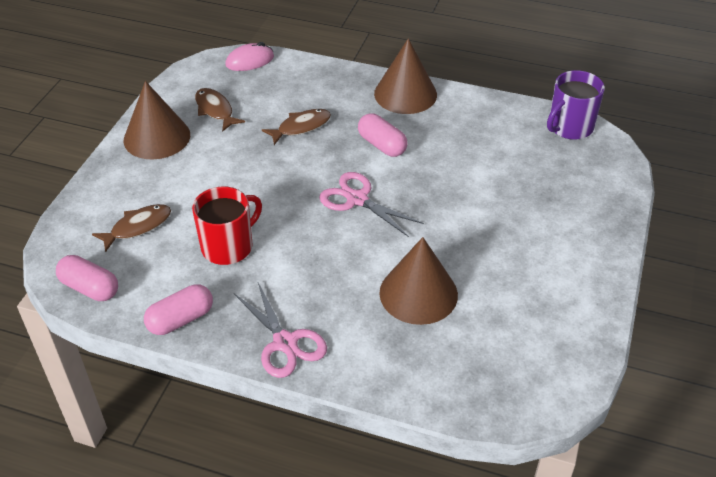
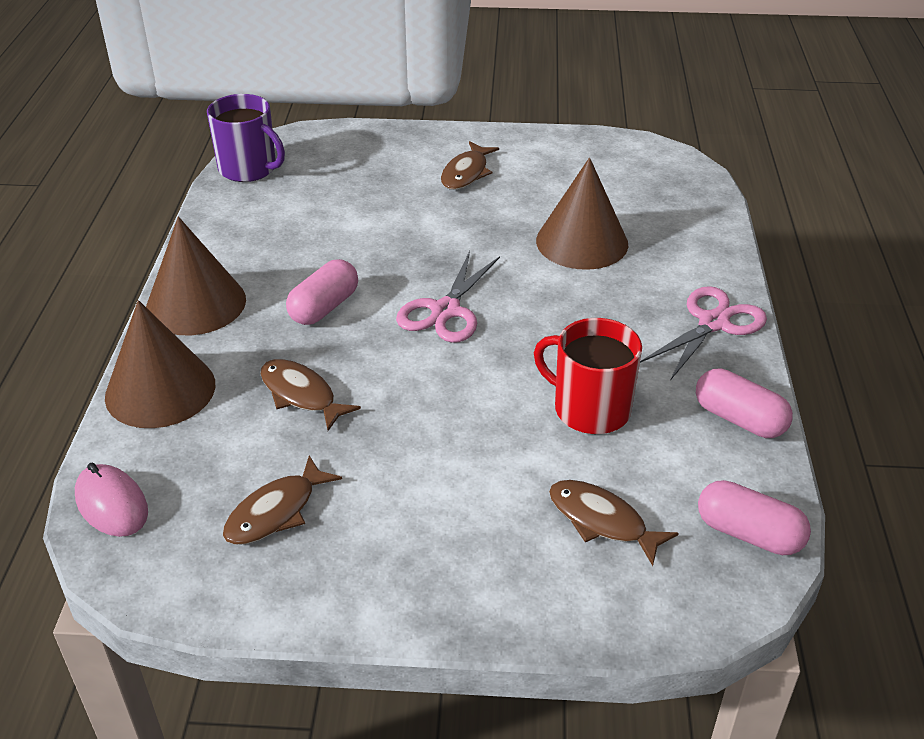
camera: 105 degrees left, 5 degrees down
pink capsule [56,255,118,301] -> pink capsule turned 75 degrees counterclockwise [698,480,811,555]
brown cone [124,81,190,160] -> brown cone moved to [105,300,215,428]
none -> brown fish [441,141,499,190]

